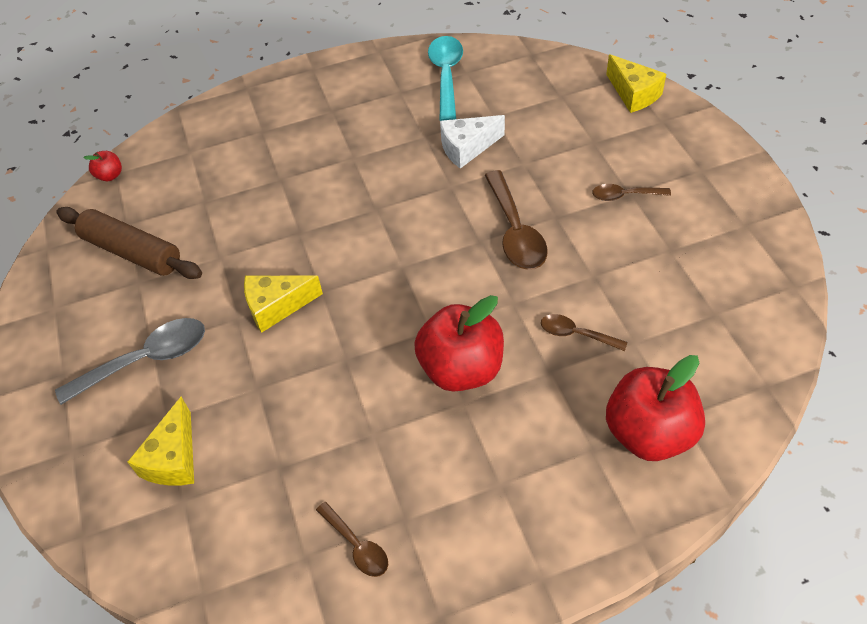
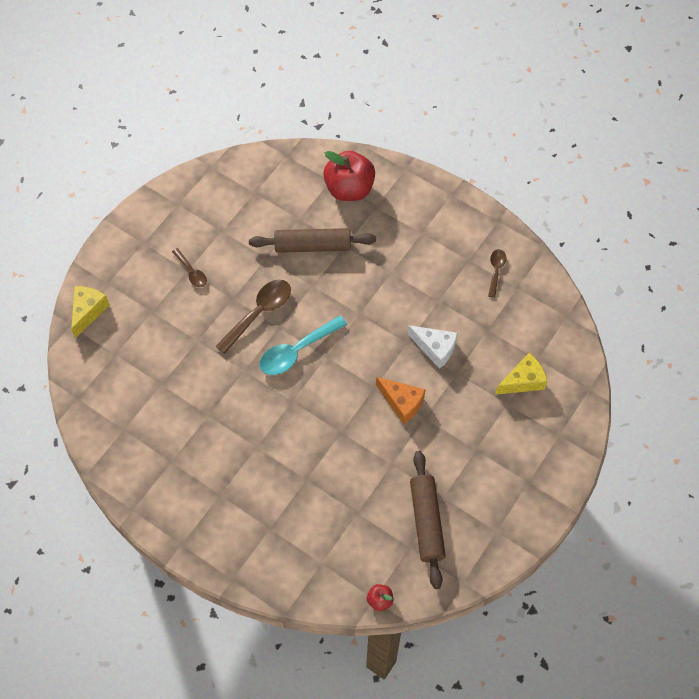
camera: 130 degrees left, 10 degrees up
grey spoon [55,318,205,405] -> none
yellow cheese [244,275,323,333] -> orange cheese [376,377,425,424]
red apple [414,295,504,392] -> none
turquoise spoon [428,36,463,121] -> turquoise spoon moved to [260,315,347,375]
white cheese [440,115,505,169] -> white cheese moved to [408,325,458,369]
brown spoon [541,314,627,351] -> brown rolling pin [249,228,376,253]

